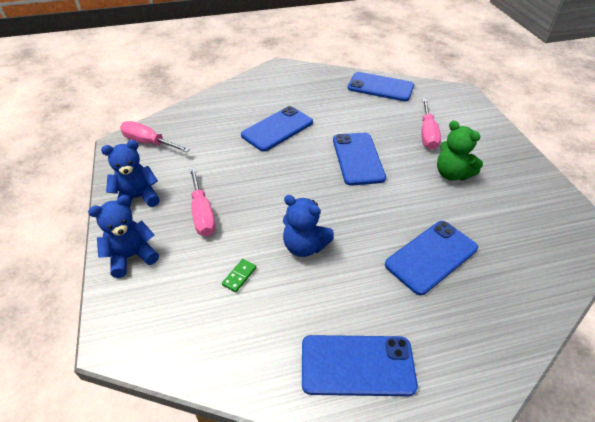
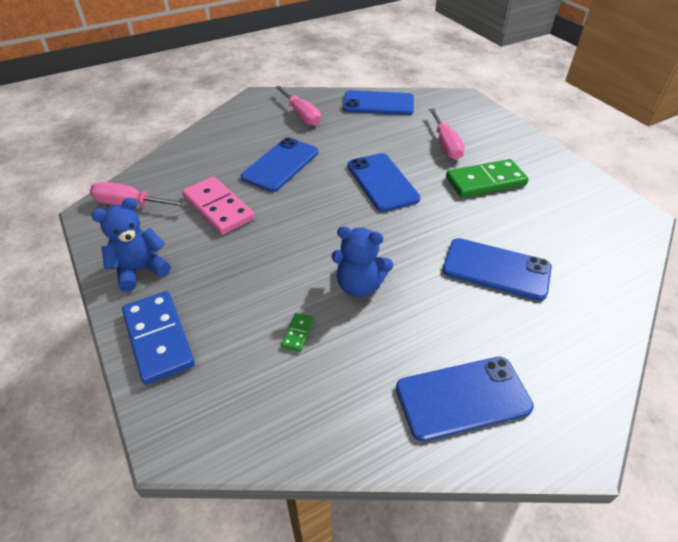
camera: 15 degrees left, 0 degrees up
blue teddy bear [88,195,159,278] -> blue domino [122,291,195,385]
pink screwdriver [189,167,216,236] -> pink screwdriver moved to [275,86,321,126]
blue phone [385,221,478,295] -> blue phone turned 75 degrees clockwise [443,238,552,301]
green teddy bear [437,121,483,181] -> green domino [446,159,529,198]
none -> pink domino [182,176,255,235]

